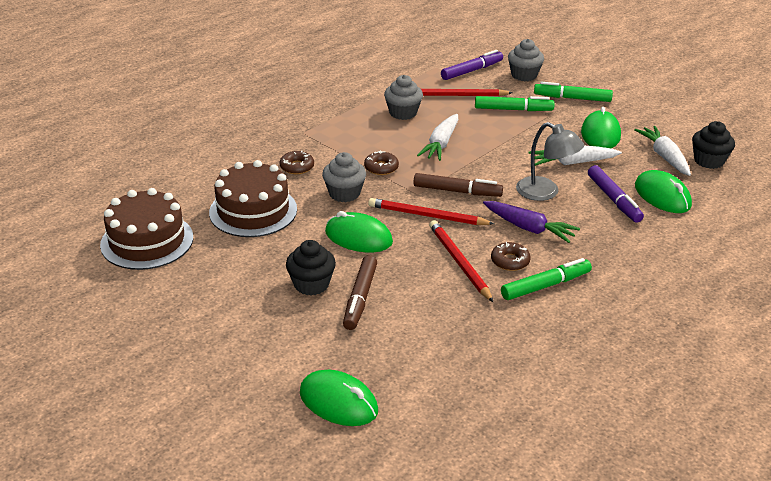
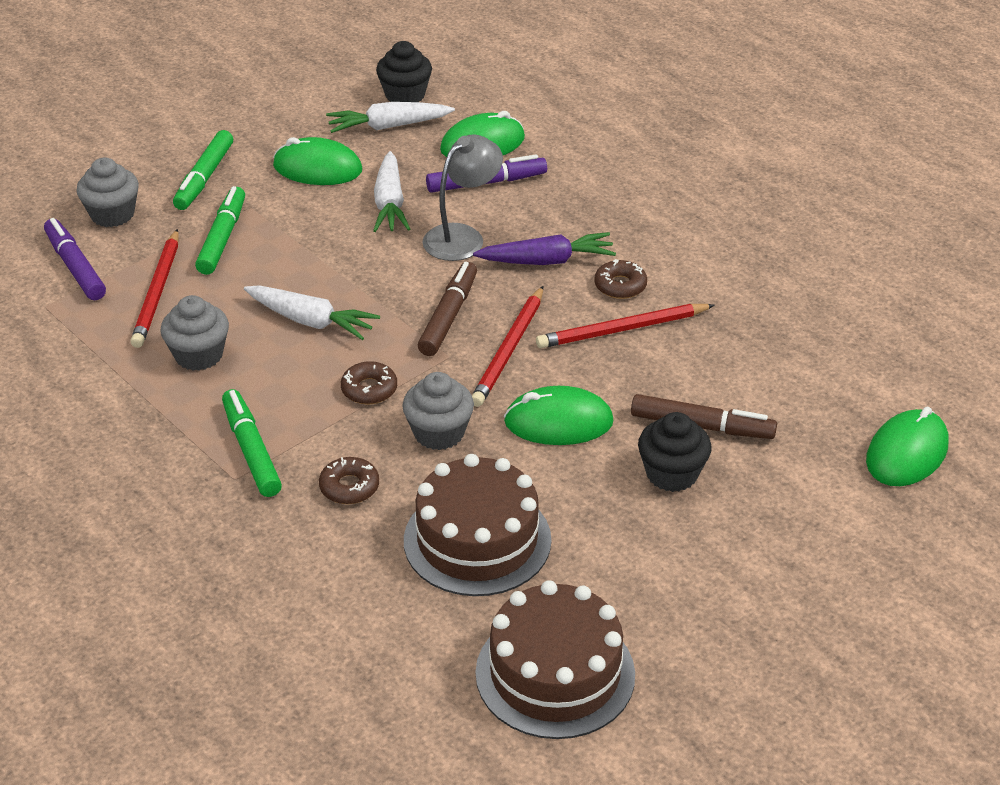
camera: 85 degrees left, 5 degrees up
green mouse [325,211,393,252] -> green mouse turned 60 degrees clockwise [504,386,614,445]
purple carrot [483,201,580,243] -> purple carrot turned 45 degrees clockwise [473,232,616,265]
green marker [501,258,592,300] -> green marker moved to [222,389,282,497]

